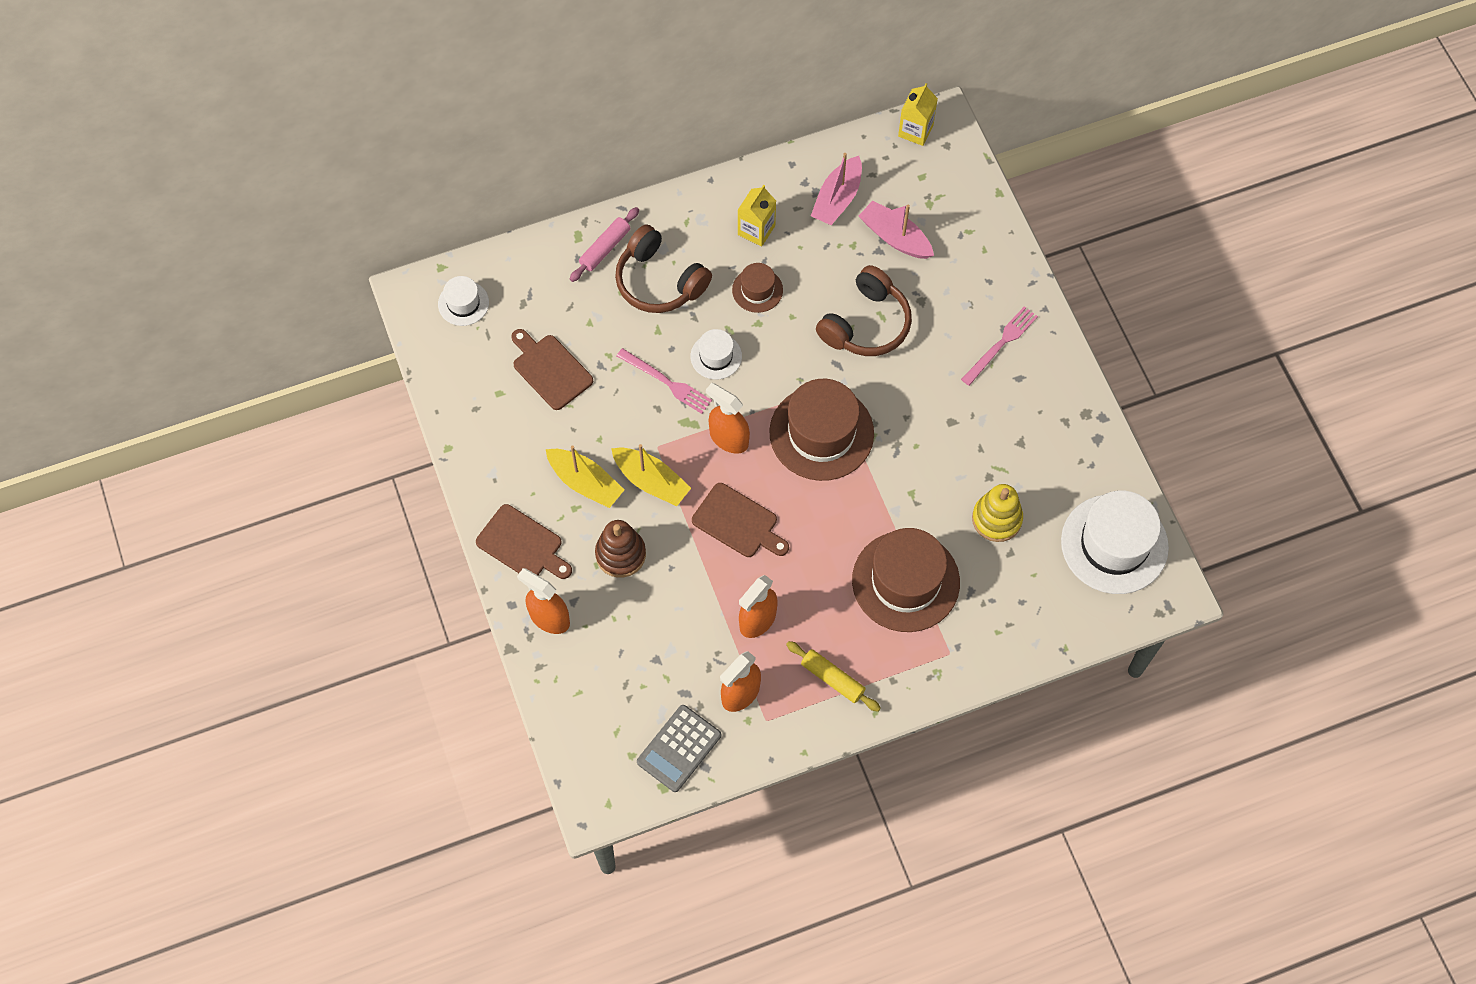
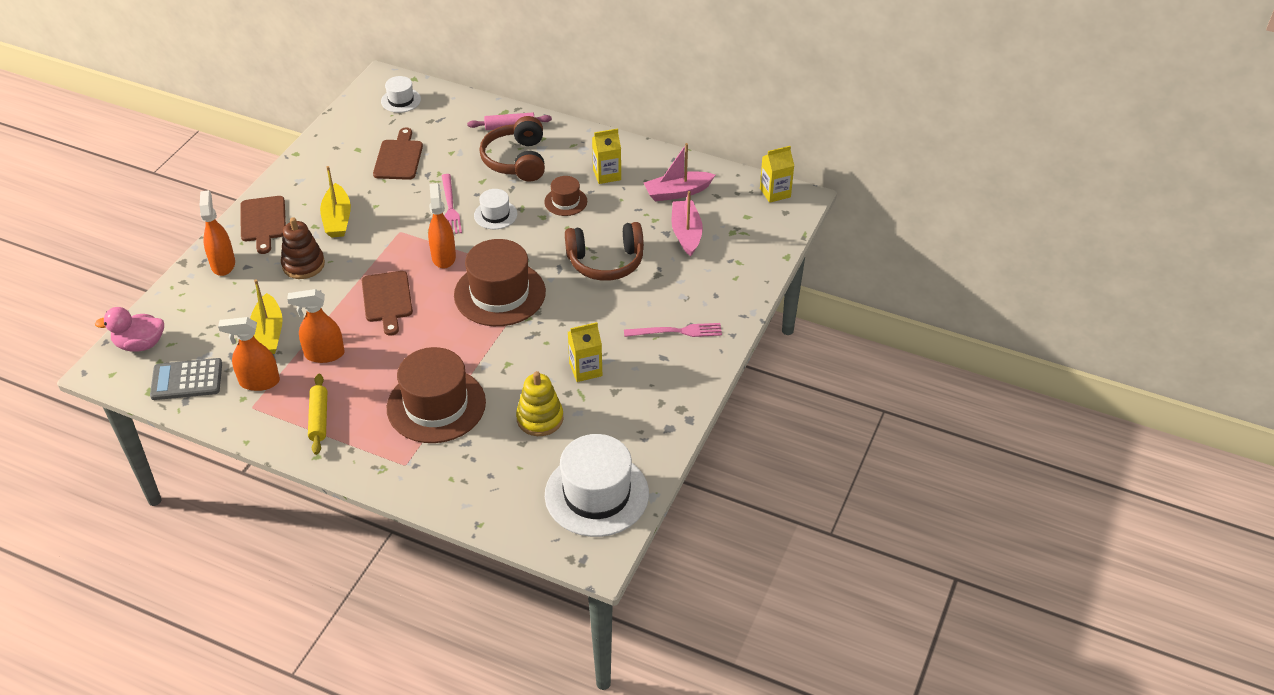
camera: 45 degrees right, 20 degrees down
yellow boat [611,444,691,506] -> yellow boat moved to [250,279,283,354]
none -> pink duck [95,307,164,352]
none -> yellow carton [568,322,602,382]

